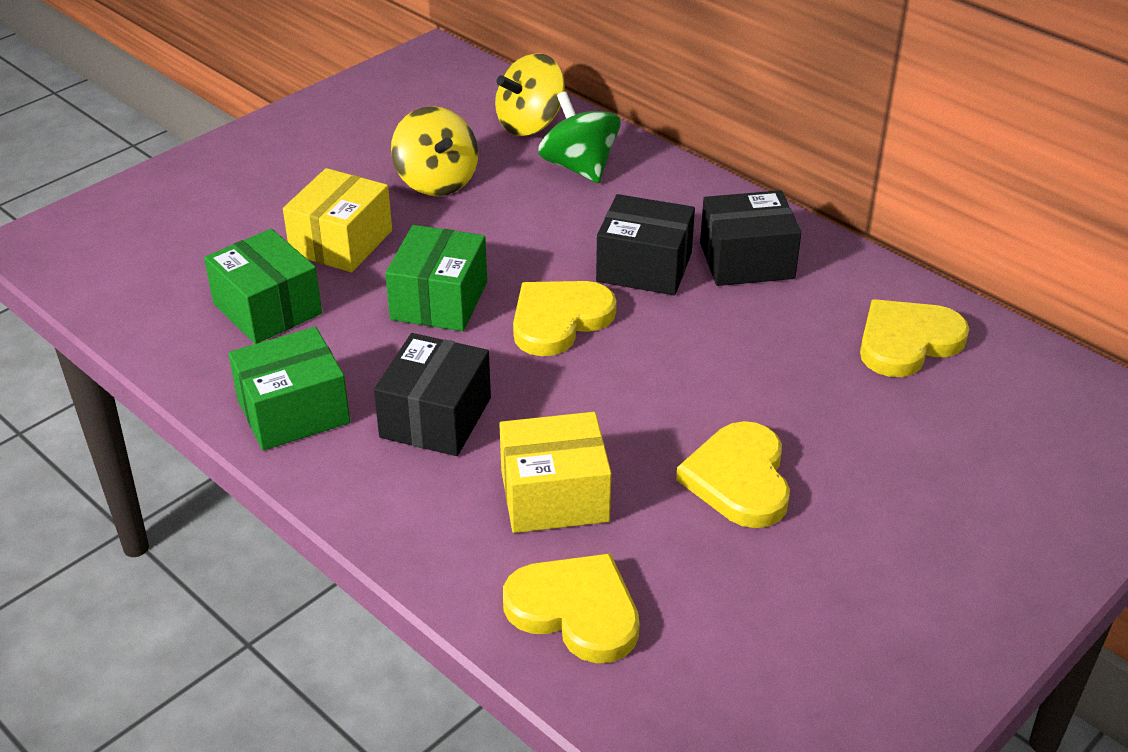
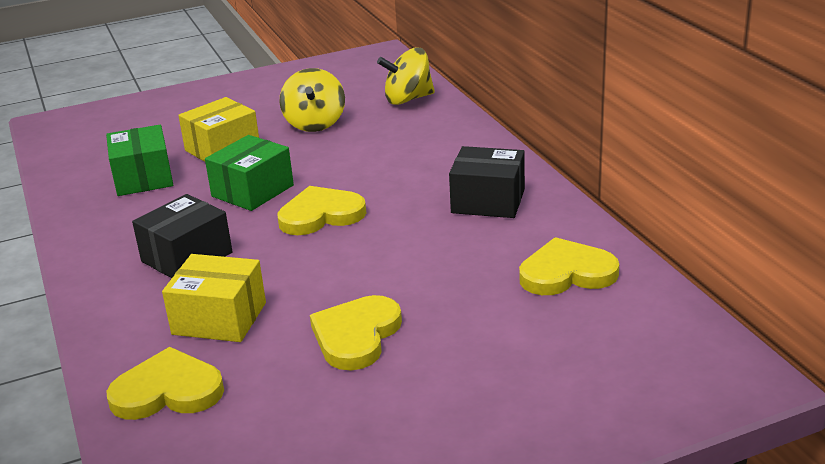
camera: 25 degrees right, 10 degrees down
green box [228,327,350,451] -> none
yellow heart [503,553,640,663] -> yellow heart turned 60 degrees counterclockwise [106,347,224,420]
green spinning top [538,91,620,183] -> none
black box [596,194,695,295] -> none

